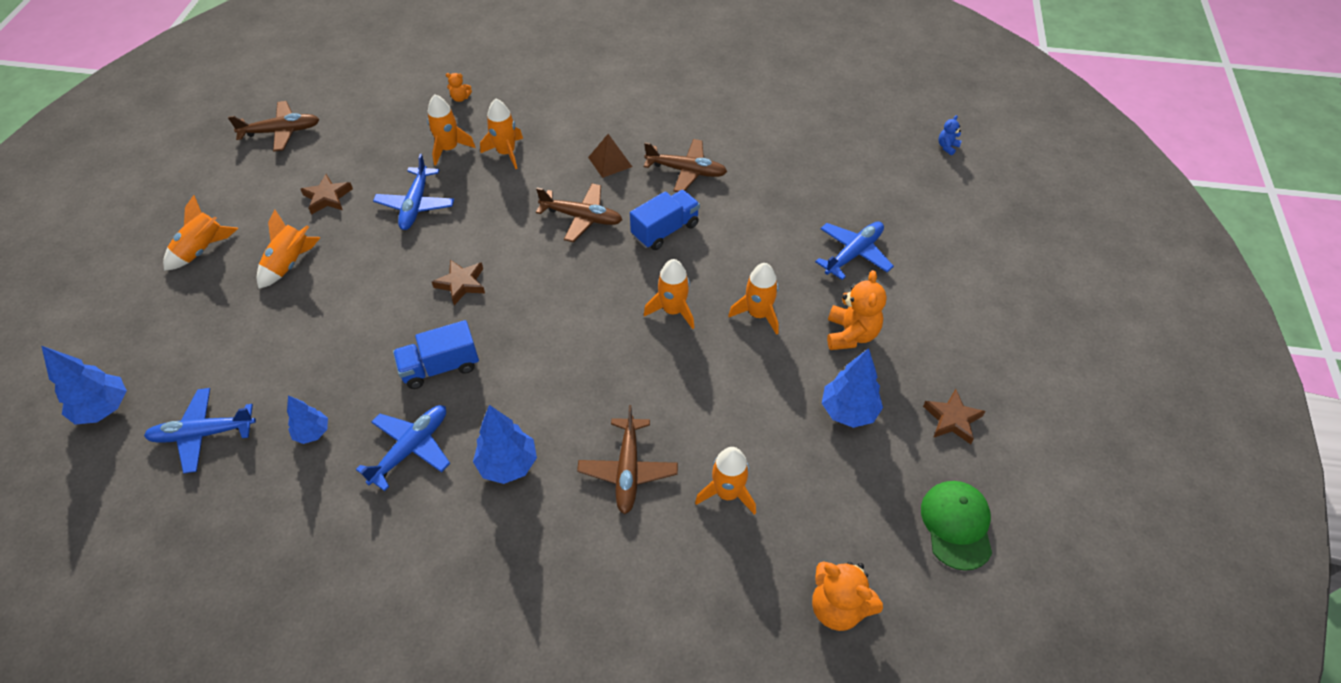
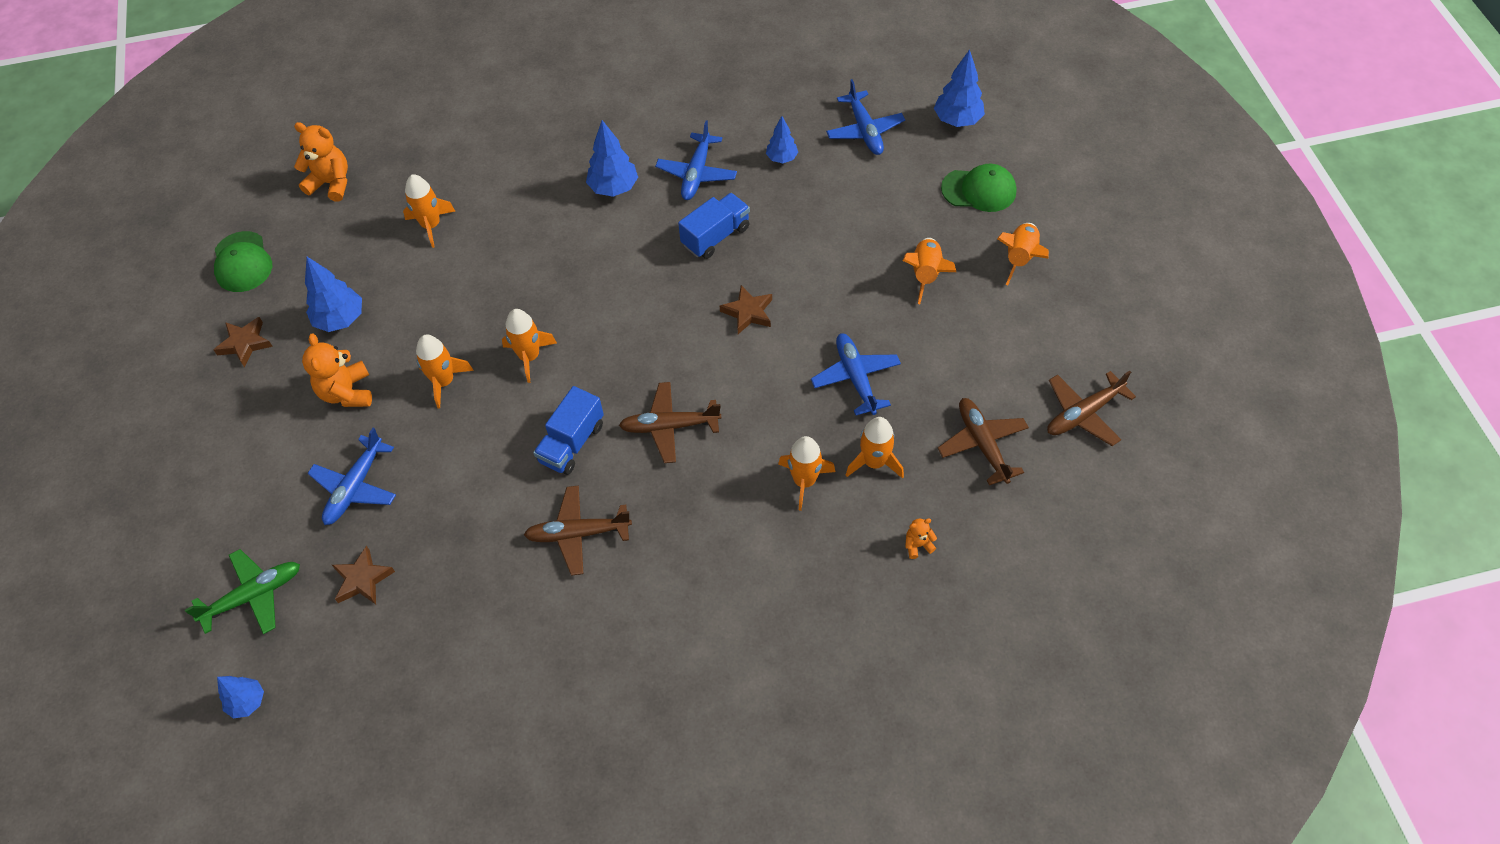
camera: 160 degrees right, 5 degrees up
blue plane [144,388,256,473] -> blue plane turned 105 degrees clockwise [826,79,905,155]
brown star [300,174,353,215] -> brown star moved to [332,546,395,604]
brown plane [577,405,678,514] -> brown plane moved to [938,398,1029,485]
brown pyramid [588,134,632,178] -> none
blue teddy bear [938,115,962,155] -> blue tree [217,676,264,718]
none -> green plane [185,549,300,634]
none -> green cap [941,164,1017,212]

